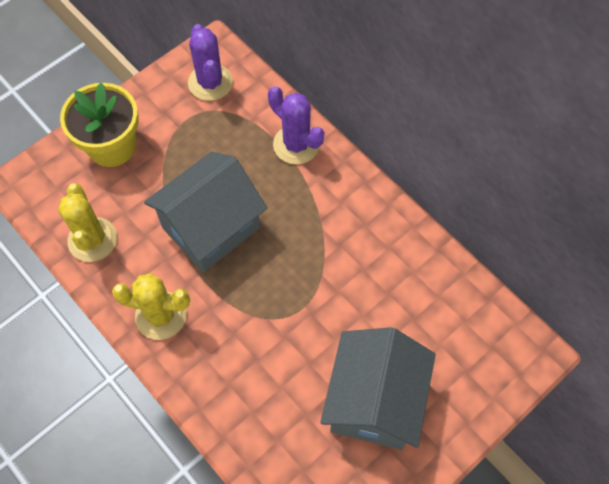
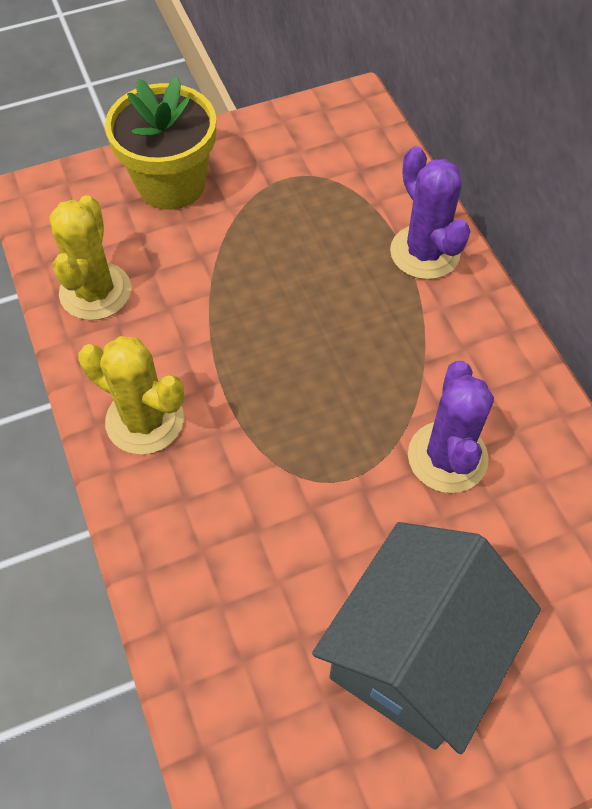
camera: 20 degrees right, 5 degrees down
grey house [144,151,267,272] -> none
purple cactus [188,24,233,101] -> purple cactus moved to [408,361,494,493]

